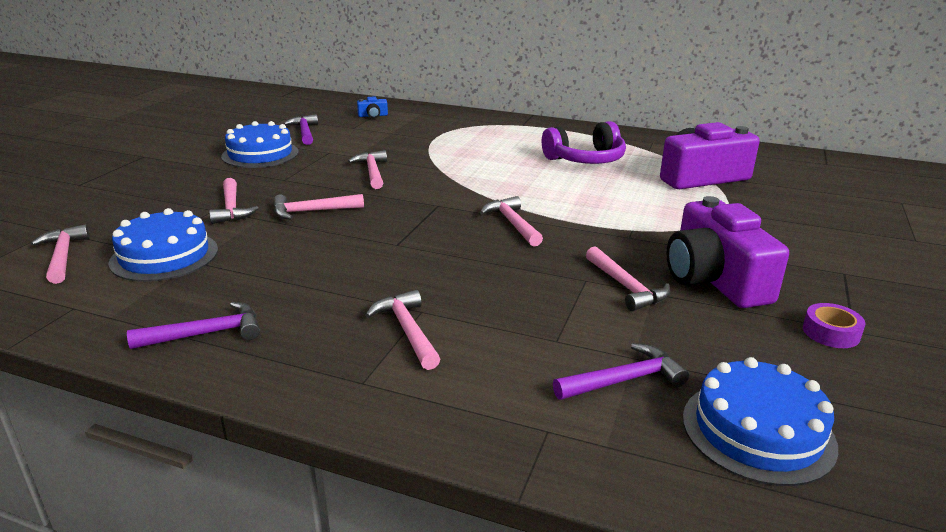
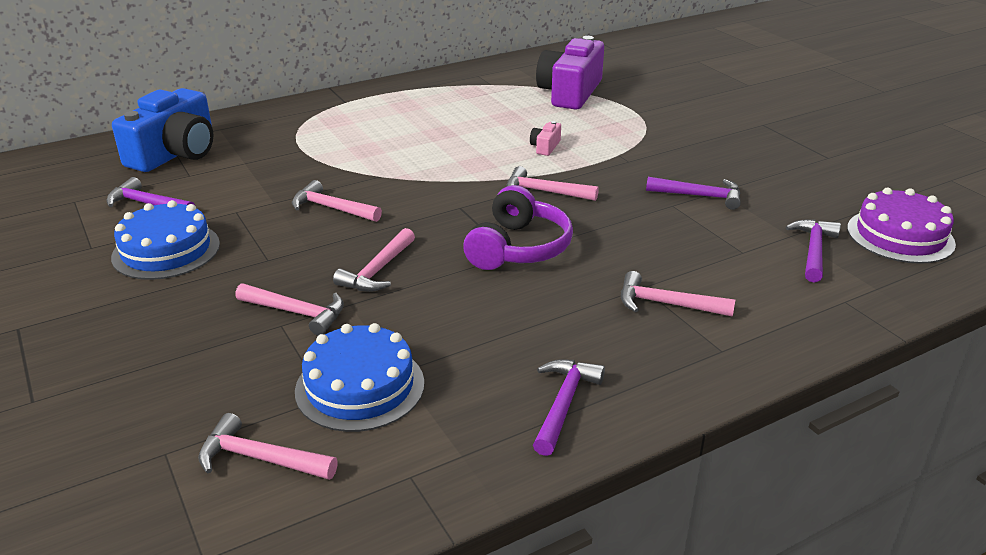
camera: 50 degrees left, 5 degrees up
blue camera [357,96,388,118] -> blue camera [112,88,214,172], size x2.47
purple headphones [542,121,626,164] -> purple headphones moved to [463,185,573,270]
pink hammer [586,246,670,311] -> purple hammer [646,177,741,210]
purple camera [667,196,789,308] -> none
blue cake [683,357,838,486] -> purple cake [847,188,956,264]
purple tape [803,303,865,348] -> none
none -> pink camera [530,121,561,156]

